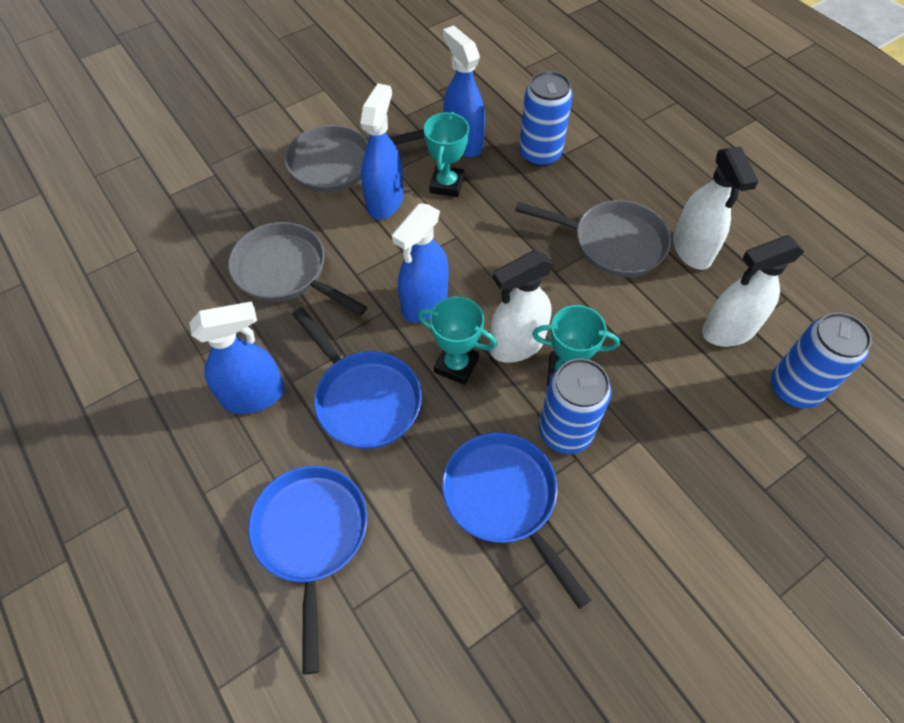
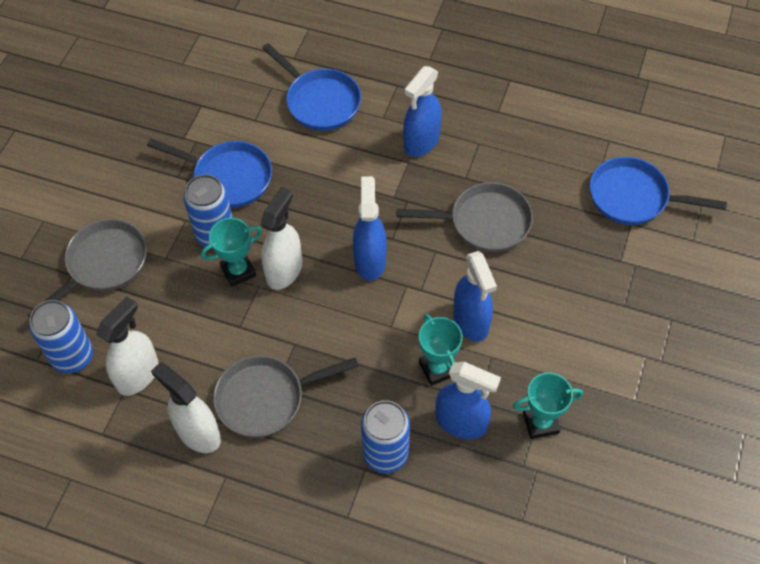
camera: 145 degrees right, 0 degrees up
grey pan [285,125,425,193] -> grey pan moved to [28,219,147,318]
blue pan [292,307,422,449] -> blue pan moved to [589,157,727,225]
turquoise trophy [418,296,497,385] -> turquoise trophy moved to [513,373,583,439]

